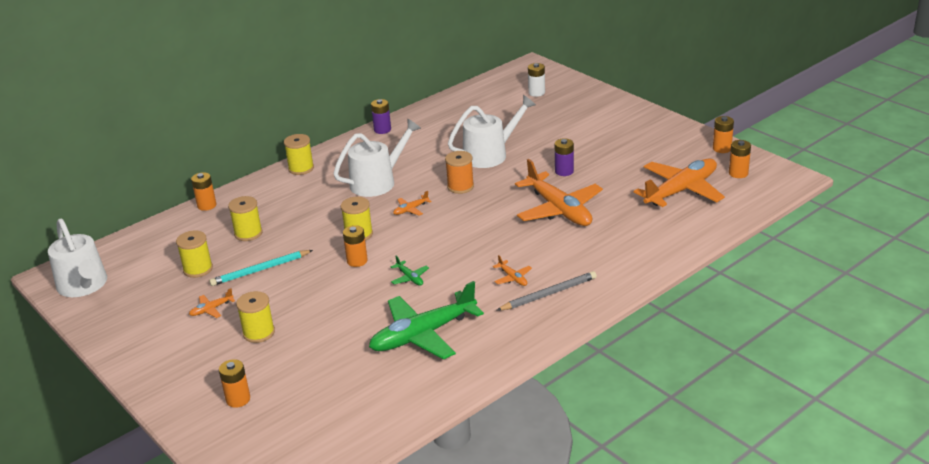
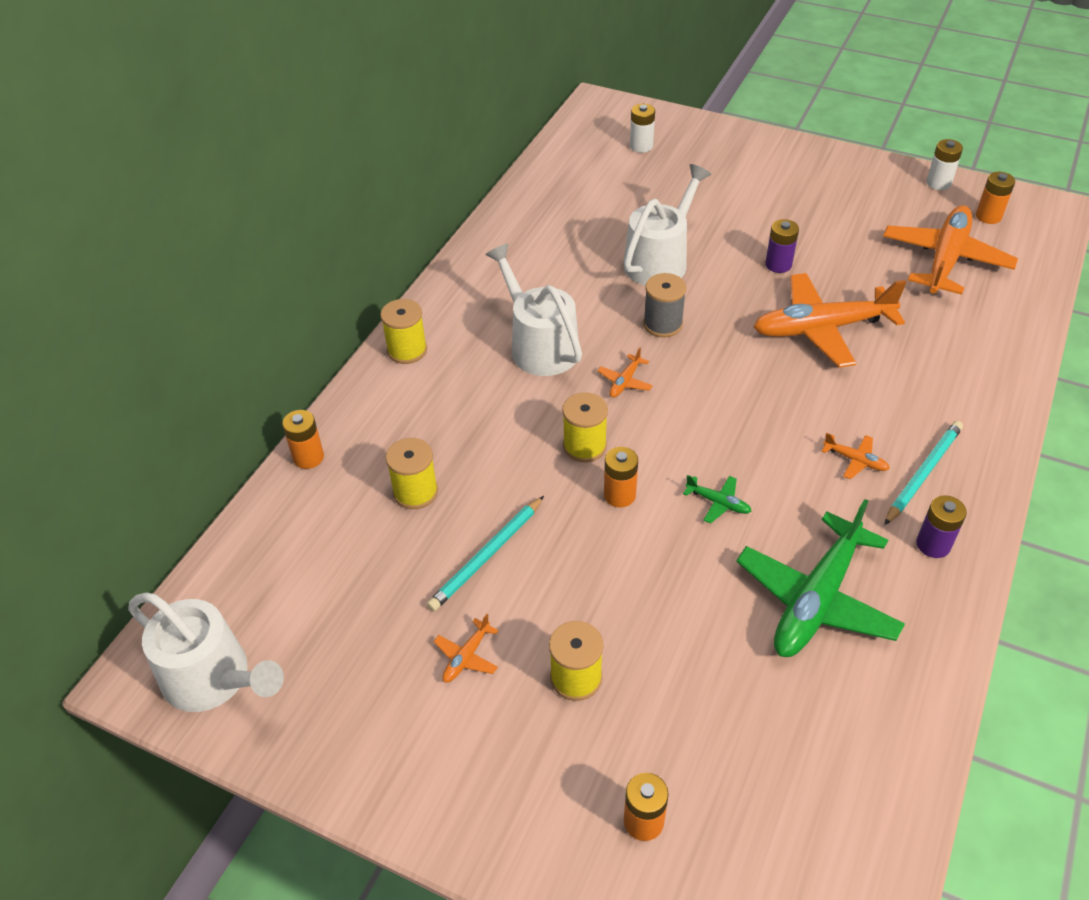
camera: 25 degrees left, 15 degrees up
yellow spool [176,230,213,278] -> none
white watering can [333,119,421,197] -> white watering can turned 60 degrees counterclockwise [485,243,582,376]
purple battery [371,99,391,134] -> purple battery moved to [916,495,967,558]
orange spool [445,151,474,194] -> grey spool [643,273,686,338]
grey pencil [496,271,597,311] -> turquoise pencil [884,421,963,525]
orange plane [515,159,603,226] -> orange plane turned 135 degrees clockwise [754,273,906,368]
orange battery [713,116,734,153] -> white battery [926,139,963,190]

